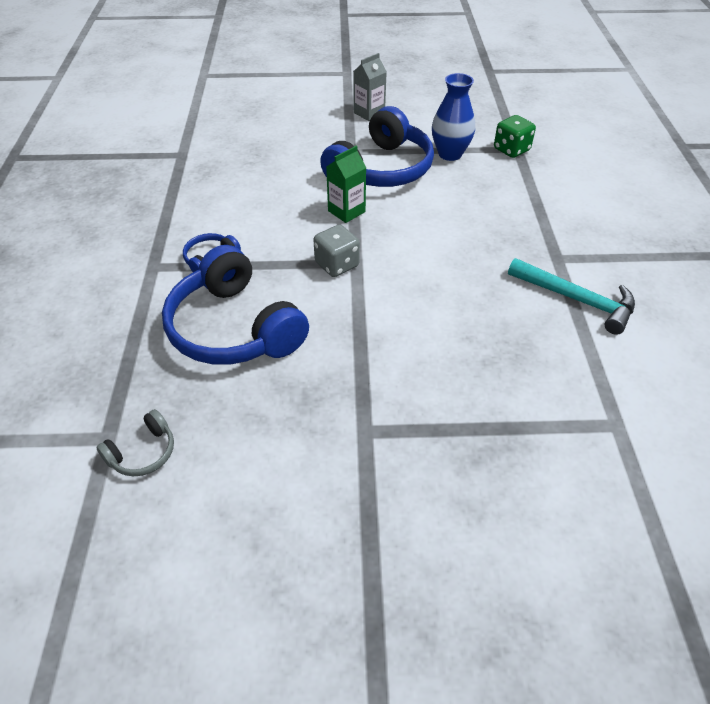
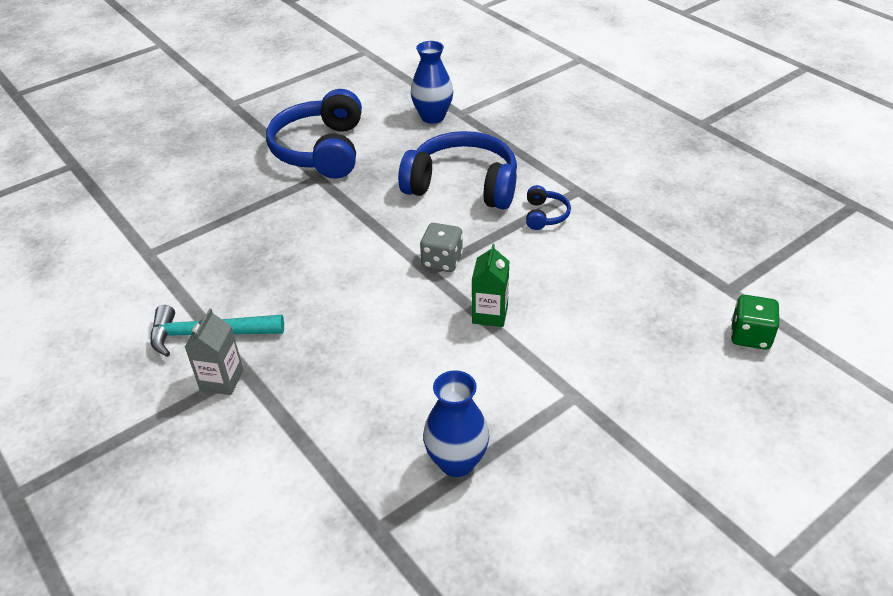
camera: 145 degrees right, 5 degrees down
grey headphones [96,409,174,476] -> blue vase [411,41,453,124]
blue headphones [320,106,434,187] -> blue headphones moved to [266,89,362,179]
grey carton [354,53,387,121] -> grey carton moved to [185,308,244,395]
green dice [494,115,536,158] -> green dice moved to [731,295,780,350]

